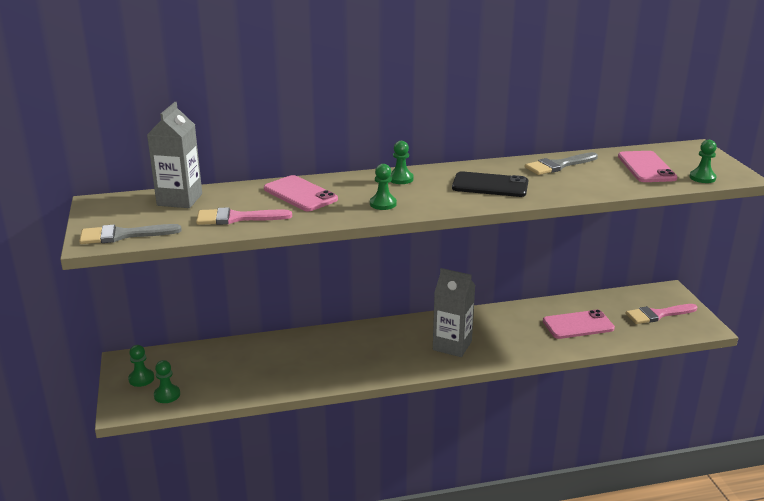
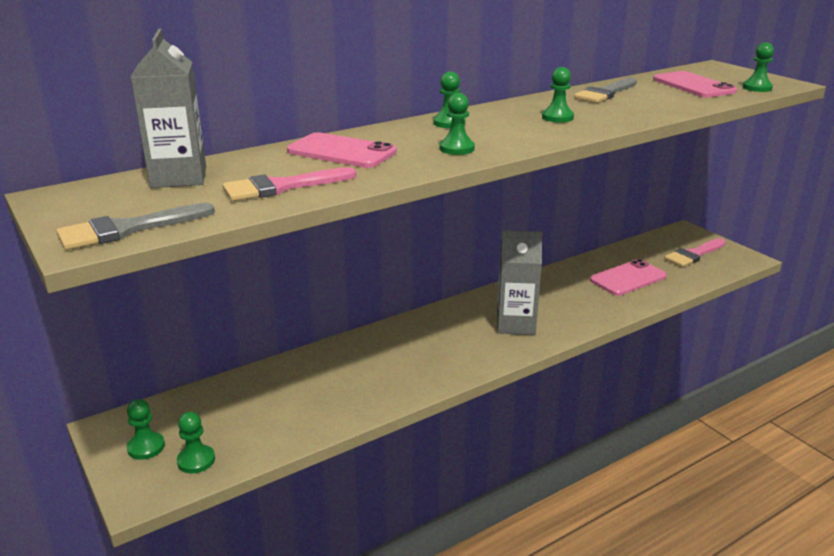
camera: 20 degrees left, 0 degrees up
black phone [452,171,528,197] -> green pawn [542,67,574,123]

